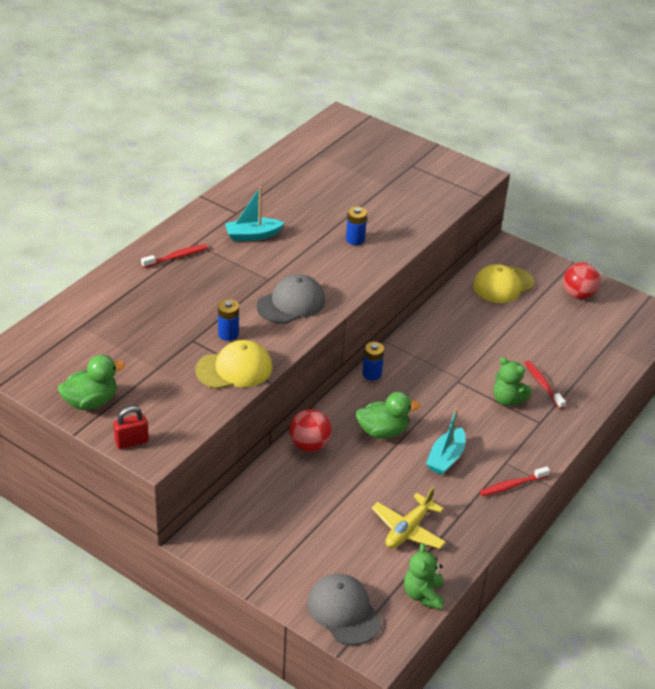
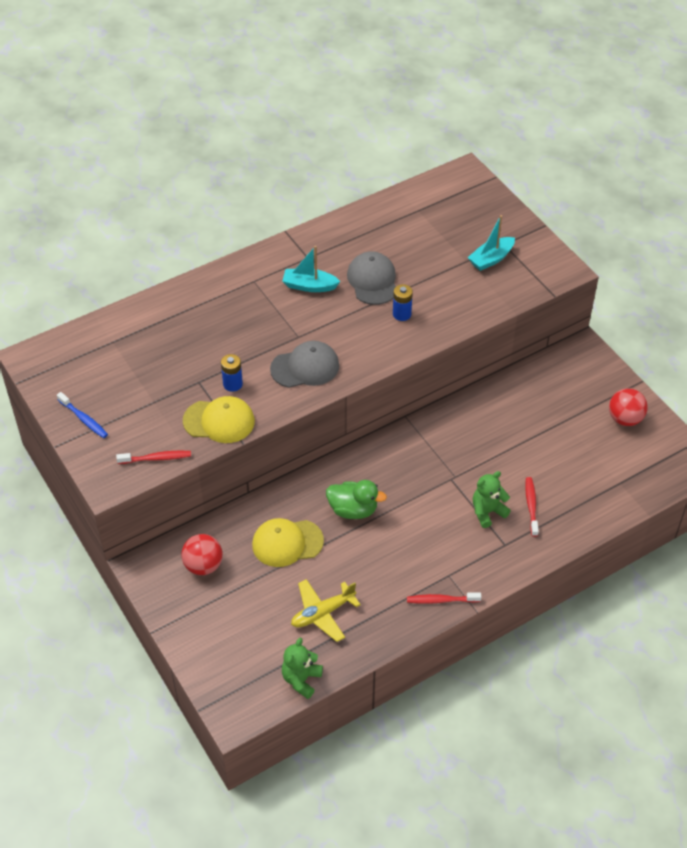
camera: 25 degrees right, 10 degrees up
green duck [58,355,125,410] -> blue toothbrush [57,392,108,438]
red padlock [113,406,149,449] -> none
red toothbrush [141,244,208,268] -> red toothbrush moved to [116,451,191,464]
red ball [289,409,332,452] -> red ball moved to [182,534,223,575]
grey cap [307,574,382,645] -> grey cap moved to [347,251,396,305]
blue battery [362,342,384,381] -> none
turquoise boat [426,408,466,475] -> turquoise boat moved to [468,215,515,271]
yellow cap [473,264,534,303] -> yellow cap moved to [252,518,324,567]
green teddy bear [493,357,532,406] -> green teddy bear turned 90 degrees clockwise [473,471,511,528]

